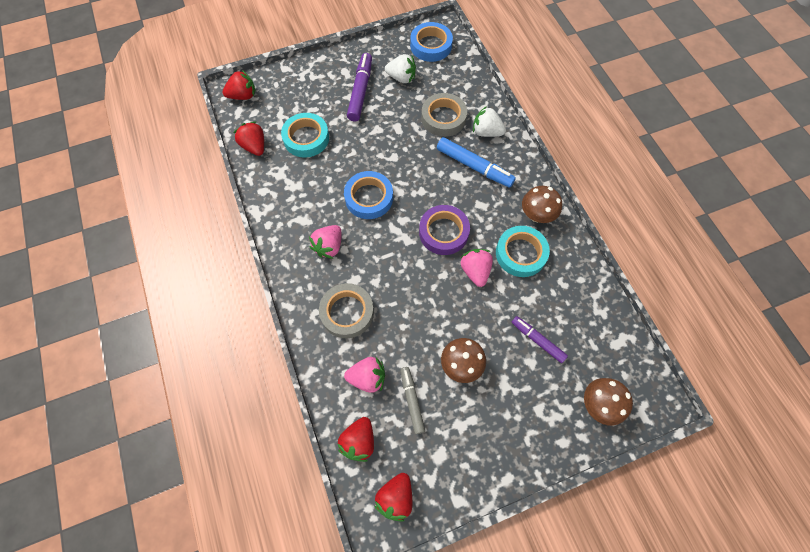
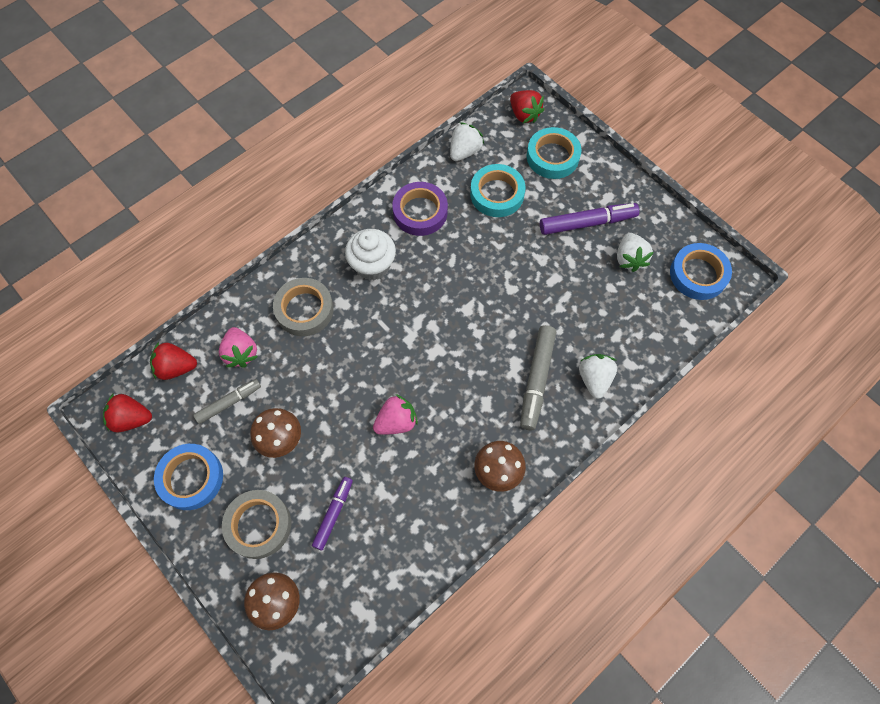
camera: 70 degrees right, 0 degrees up
red strawberry [233,121,264,156] -> white strawberry [450,122,484,161]
pink strawberry [309,225,342,259] -> white cupcake [345,229,396,281]
blue tape [344,171,393,219] -> blue tape moved to [154,444,223,510]
purple tape [419,205,470,255] -> purple tape moved to [392,182,448,236]
grey tape [421,93,467,137] -> grey tape moved to [222,490,291,559]
blue marker [437,137,516,187] -> grey marker [520,325,556,430]
turquoise tape [496,226,550,277] -> turquoise tape moved to [527,127,581,179]

